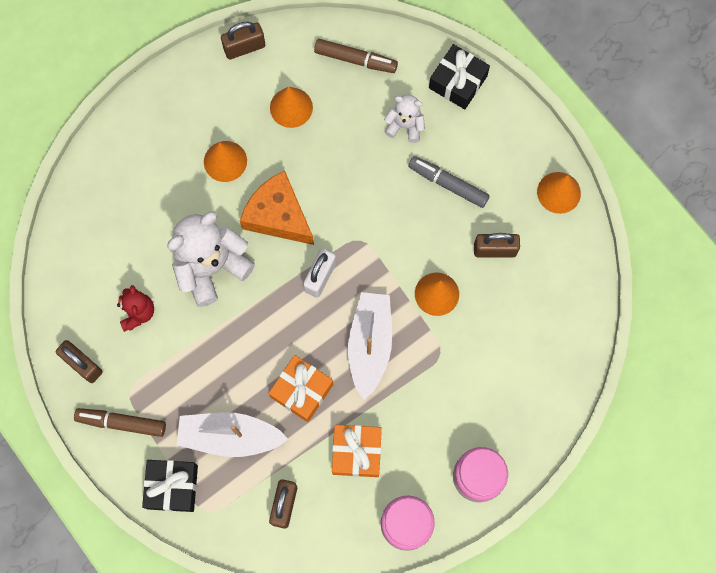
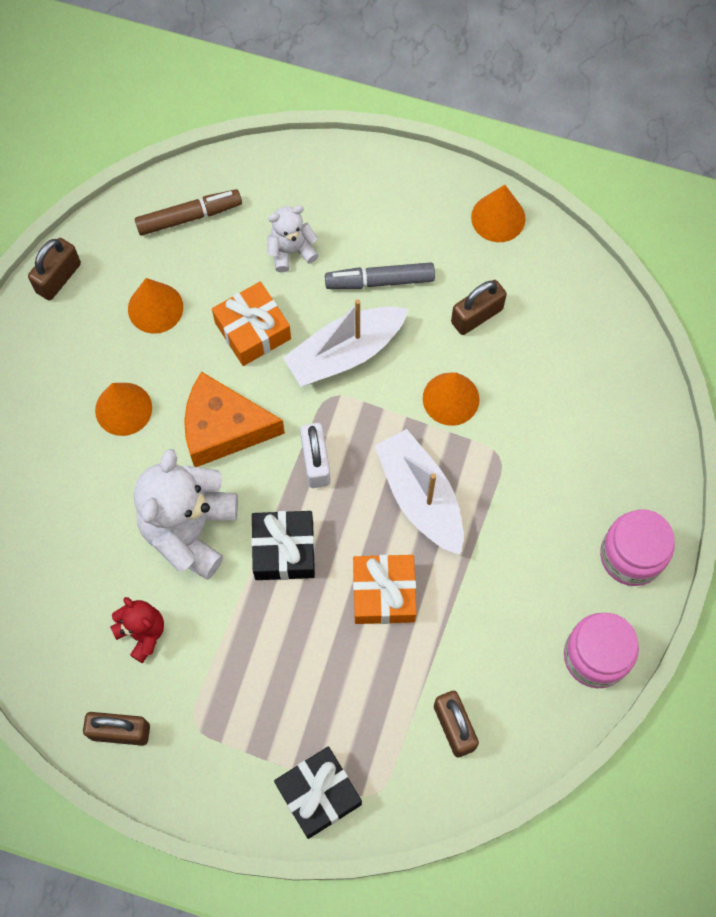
camera: 35 degrees left, 5 degrees down
brown marker [74,408,166,437] -> none
white boat [177,412,288,457] -> white boat moved to [283,299,408,387]
orange gift [332,425,382,477] -> orange gift moved to [212,282,291,366]
black gift [429,44,490,109] -> black gift moved to [251,511,315,580]

